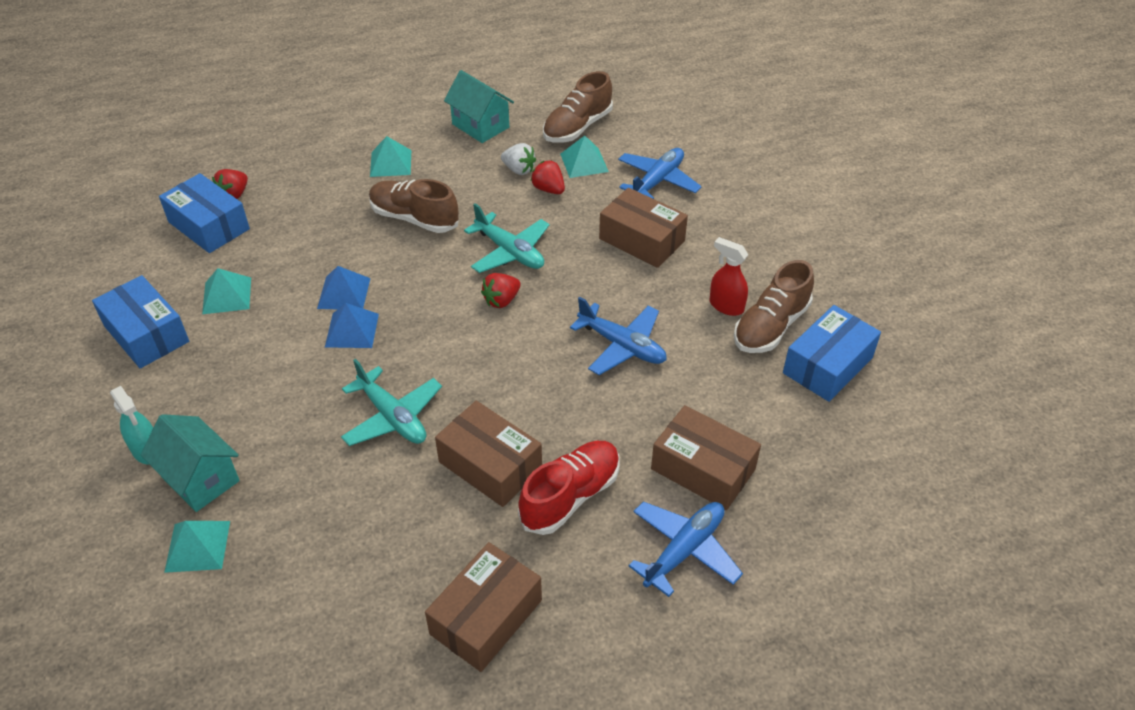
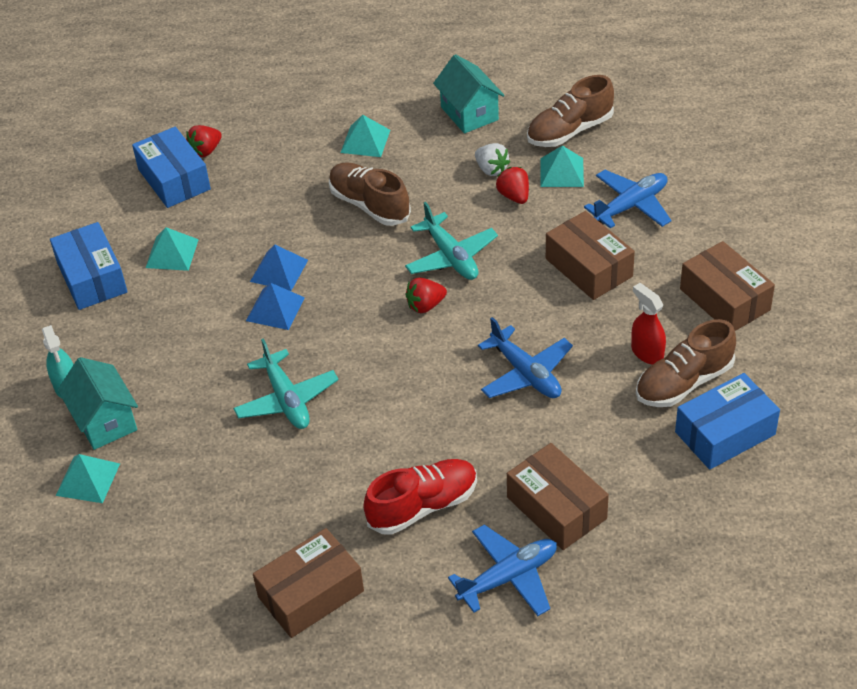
camera: 20 degrees right, 0 degrees up
brown box [435,401,542,507] -> brown box moved to [680,241,775,331]

